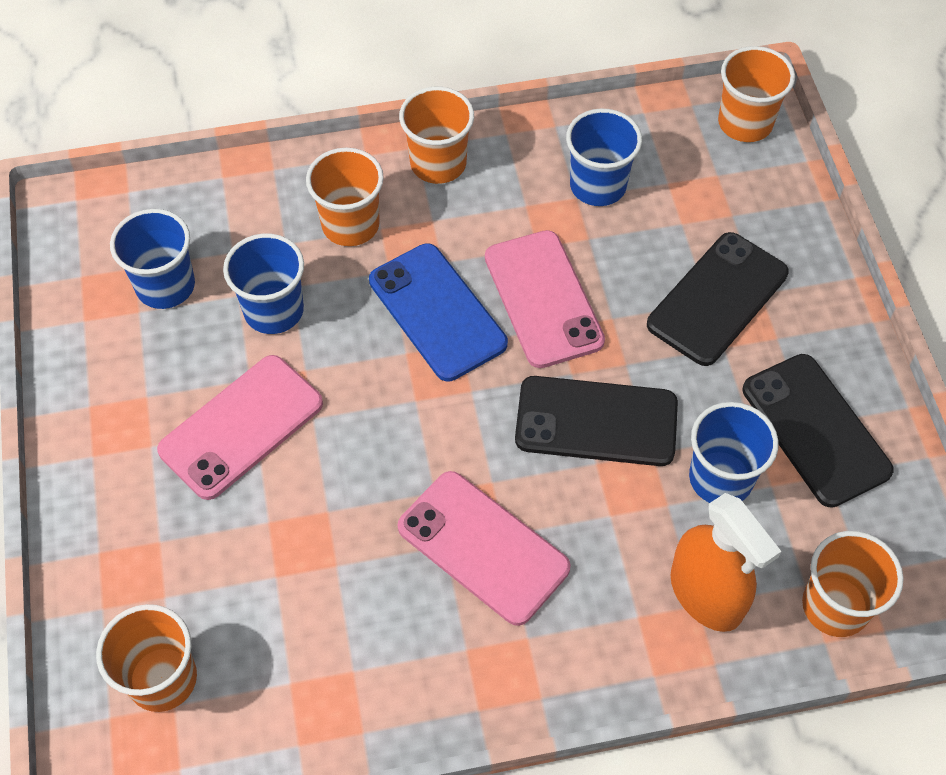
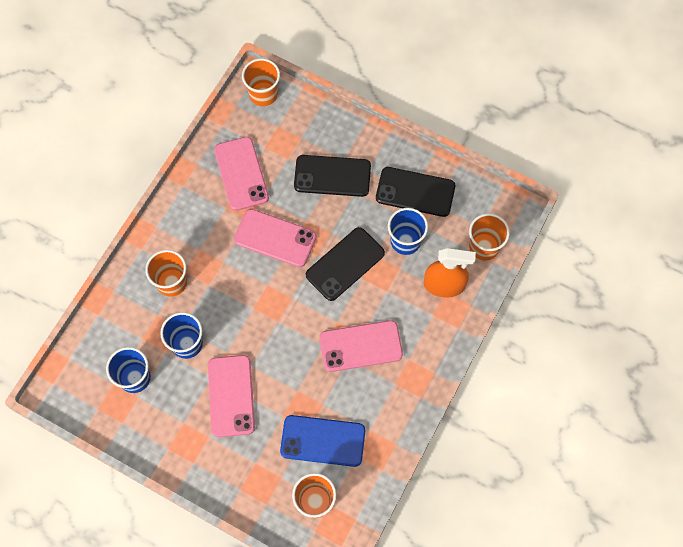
camera: 50 degrees left, 10 degrees up
blue phone [369,243,508,381] -> blue phone moved to [280,415,365,467]
orange cup [399,87,474,184] -> none
blue cup [566,108,642,206] -> pink phone [214,137,269,211]
black phone [647,232,788,366] -> black phone turned 75 degrees counterclockwise [294,155,371,197]

